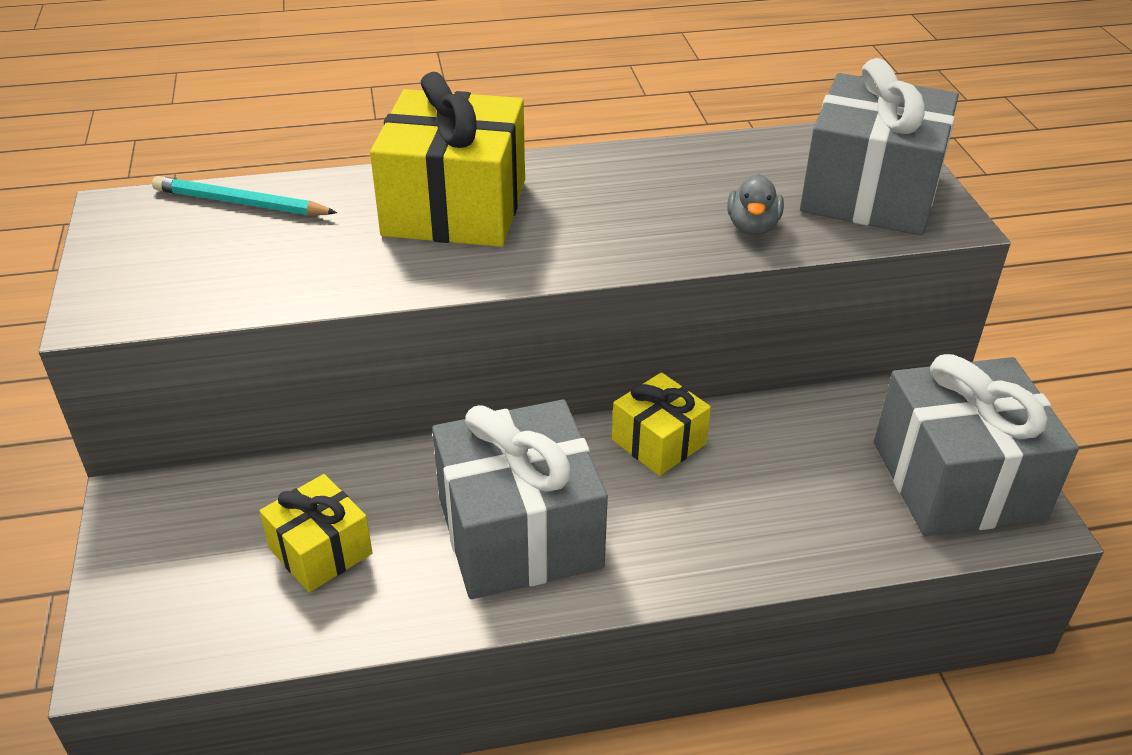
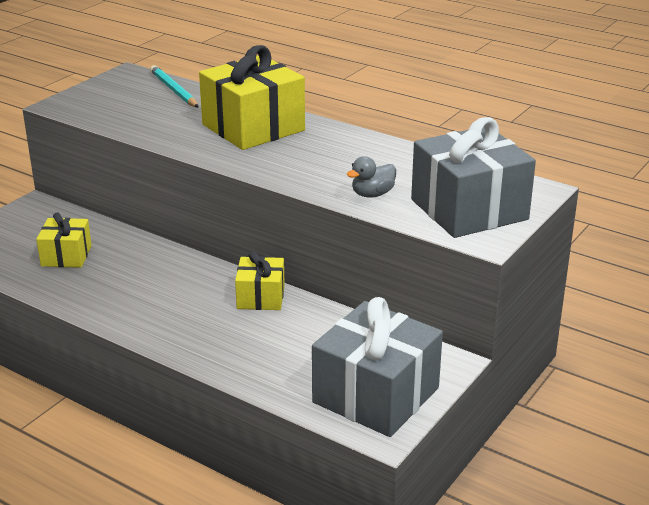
camera: 45 degrees right, 10 degrees down
grey gift [432,399,608,599] -> none

